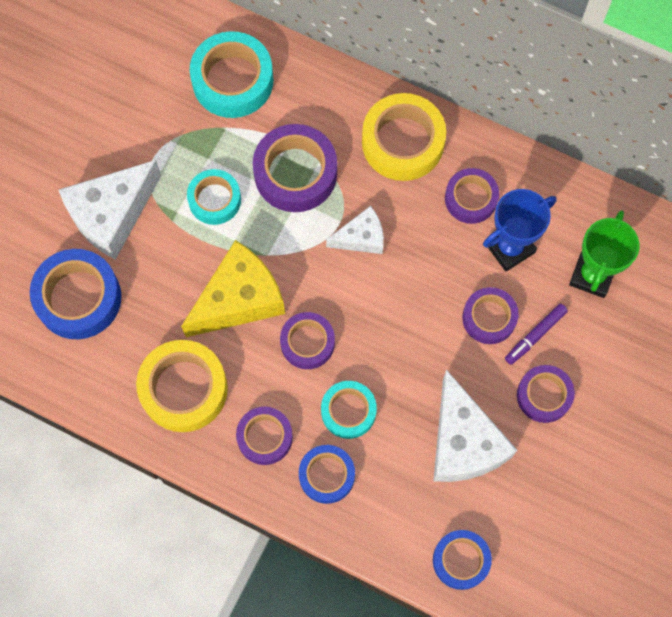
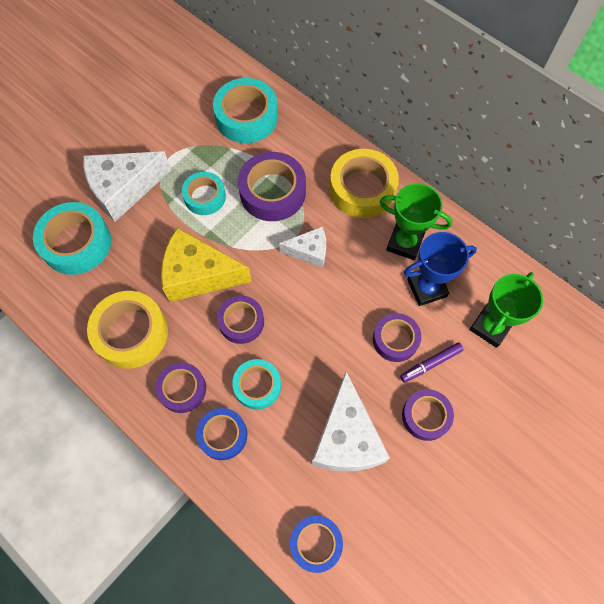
camera: 15 degrees right, 5 degrees down
blue tape [30,249,121,339] -> turquoise tape [33,202,111,275]
yellow cheese [181,240,285,337] -> yellow cheese turned 150 degrees counterclockwise [161,228,252,302]
purple tape [445,168,499,224] -> green trophy [380,183,452,260]

